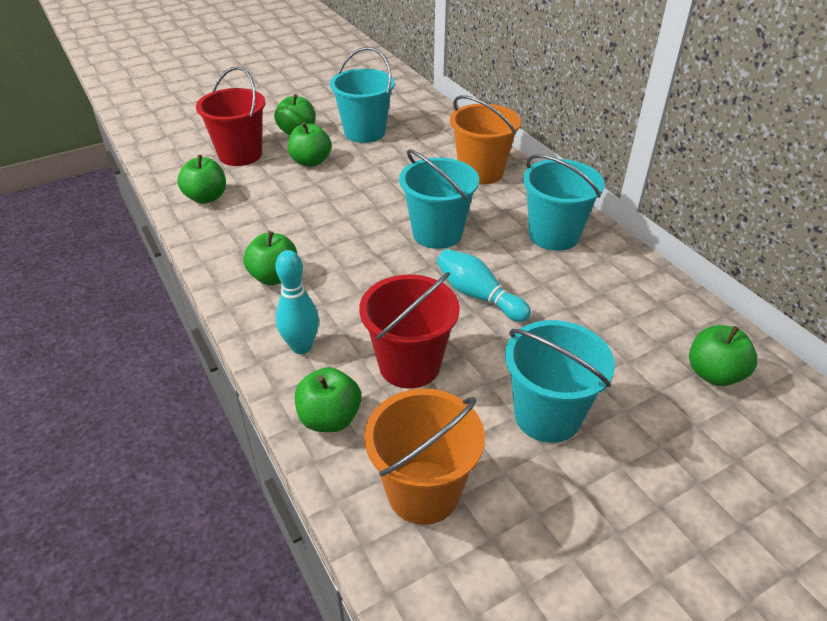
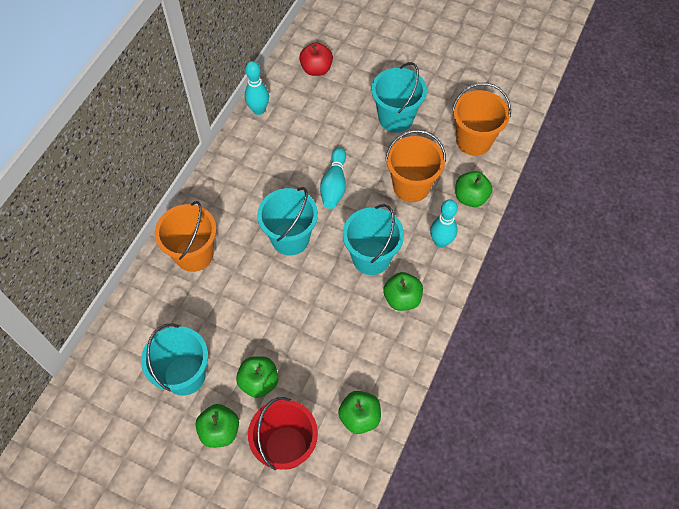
camera: 125 degrees left, 20 degrees up
red bucket [359,272,460,388] -> orange bucket [385,130,446,202]
turquoise bucket [523,154,604,251] -> turquoise bucket moved to [343,204,404,275]
green apple [689,325,758,386] -> red apple [299,42,333,76]
none -> turquoise bowling pin [245,61,269,115]

